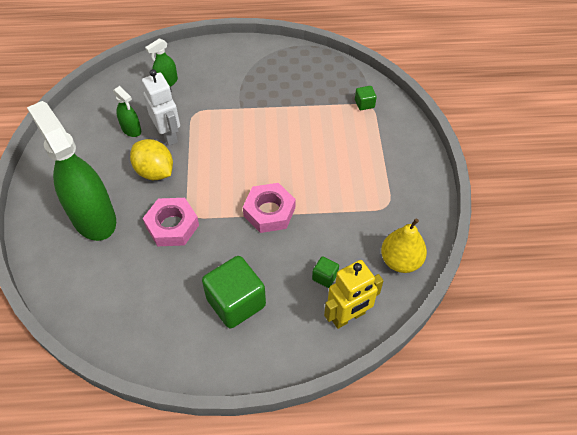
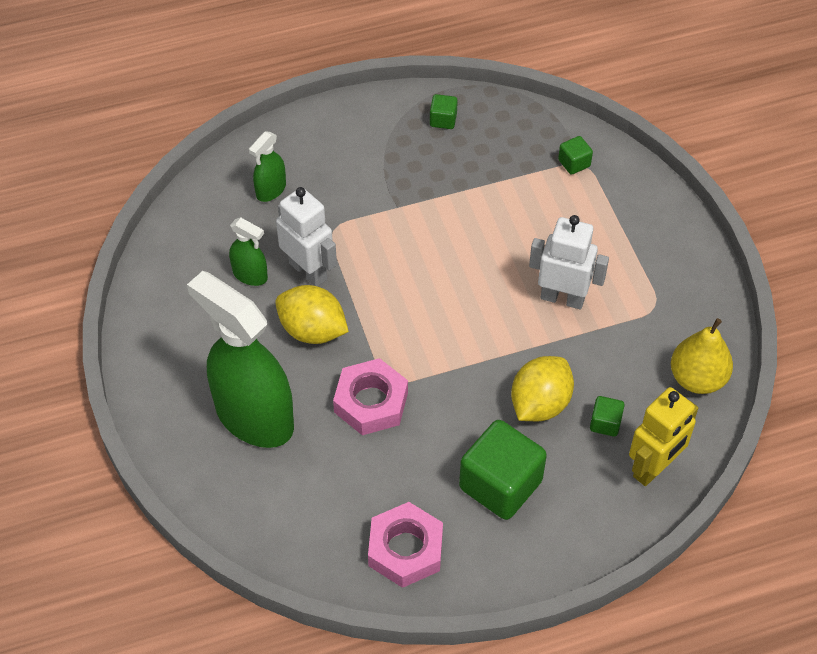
camera: 15 degrees left, 0 degrees up
pink nut [243,183,295,233] -> pink nut moved to [368,502,443,588]
none -> green cube [430,94,458,129]
none -> yellow lemon [511,356,574,421]
none -> white robot [529,215,609,309]

